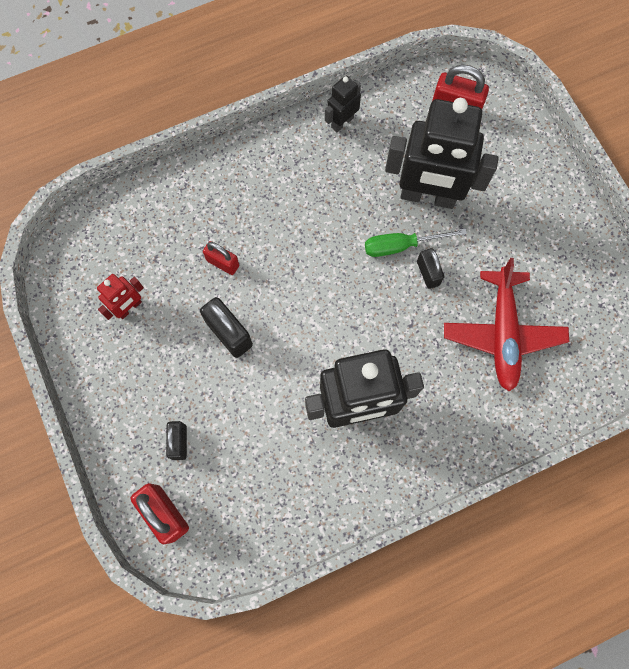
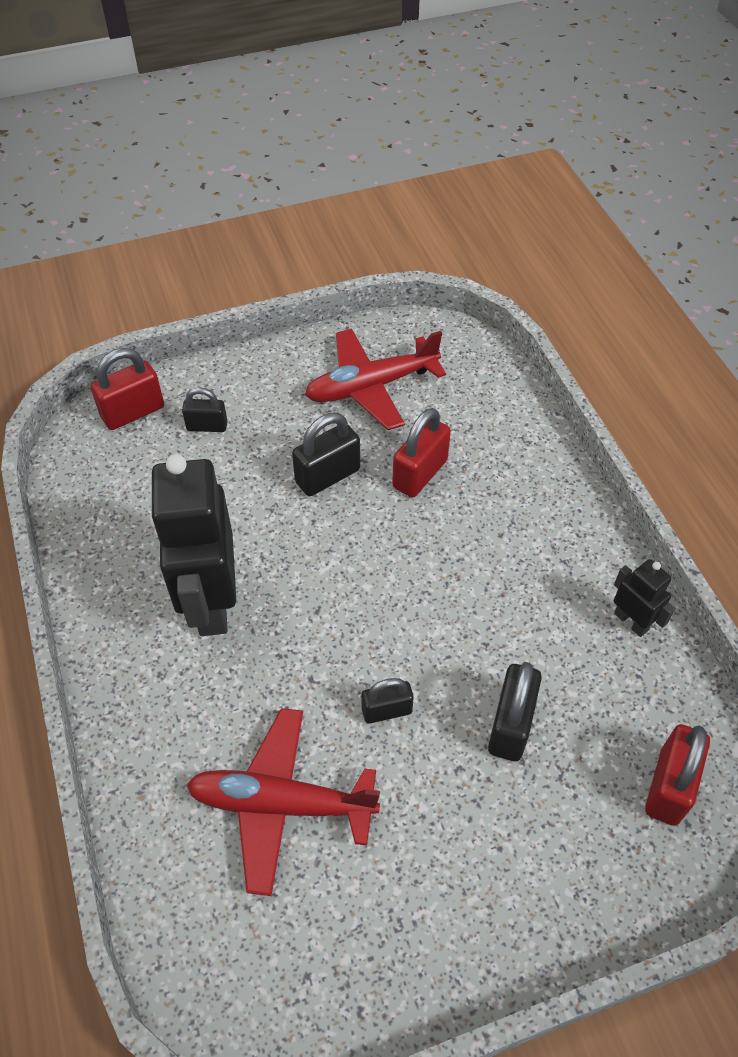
camera: 95 degrees right, 20 degrees down
red robot [97,274,144,320] -> red plane [305,328,446,430]
red padlock [203,241,239,275] -> red padlock [392,408,451,498], size x1.56
green screwdriver [365,229,467,257] -> none
black robot [385,98,499,209] -> black padlock [488,662,542,761]

